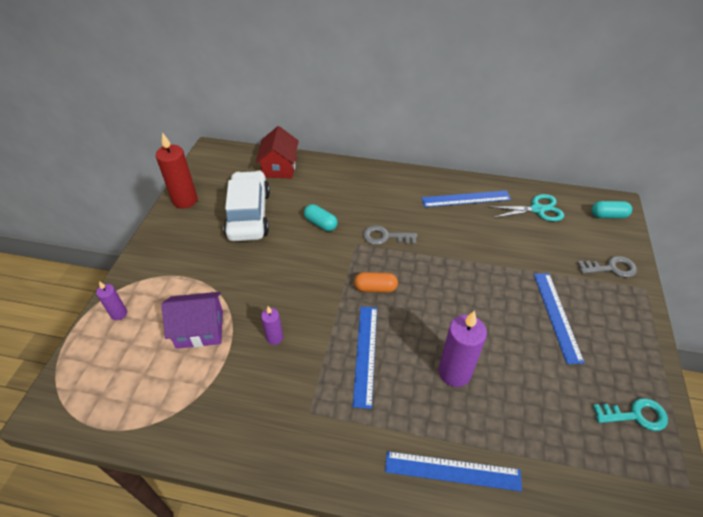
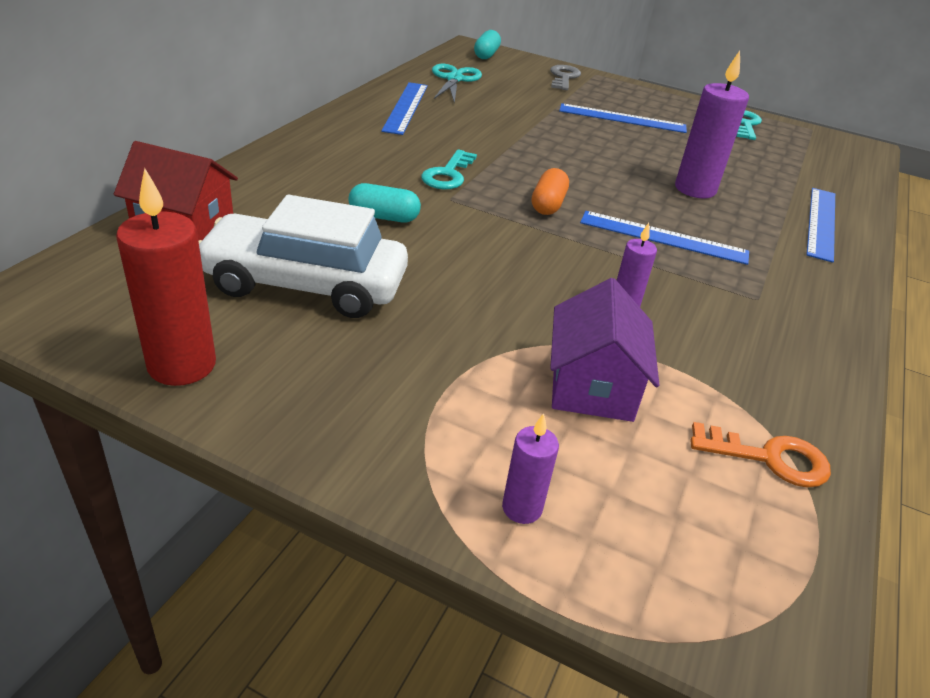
camera: 80 degrees left, 10 degrees down
turquoise capsule [304,204,338,231] -> turquoise capsule turned 45 degrees clockwise [348,183,421,222]
grey key [363,225,417,245] -> turquoise key [421,149,477,190]
none -> orange key [690,422,831,488]

